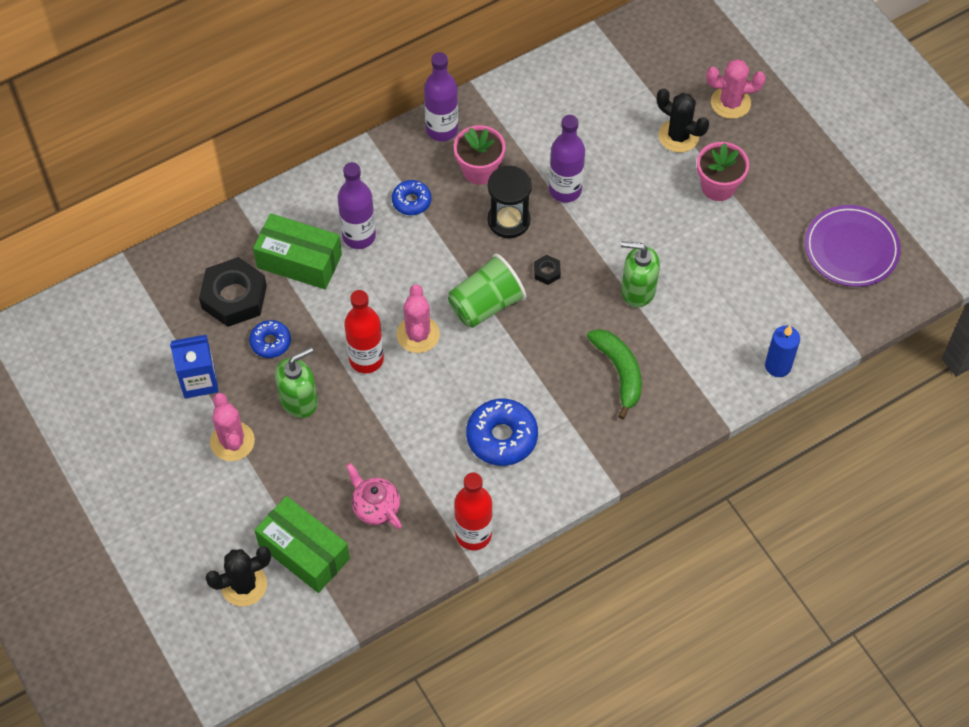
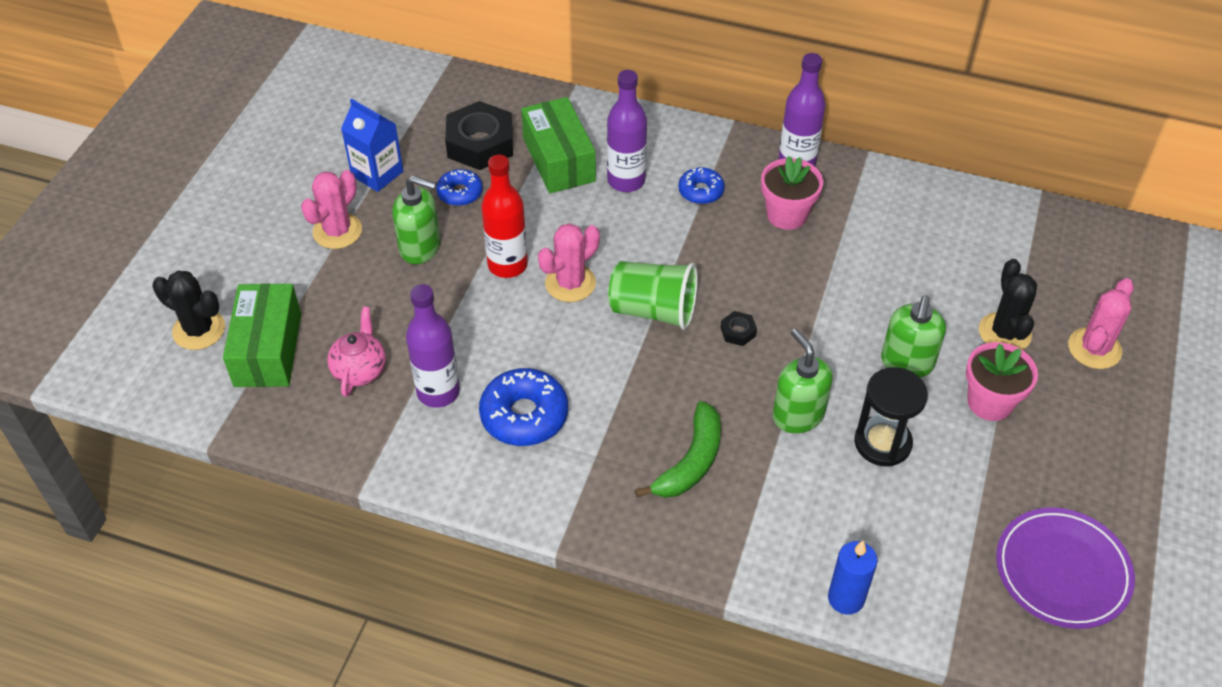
camera: 50 degrees right, 10 degrees down
red bottle [454,473,493,550] -> none
black hourglass [487,166,532,238] -> black hourglass moved to [854,367,928,466]
purple bottle [549,115,585,203] -> purple bottle moved to [406,284,460,408]
pink cactus [706,59,766,119] -> pink cactus turned 75 degrees clockwise [1068,278,1134,369]
none -> green soap dispenser [881,295,946,378]

